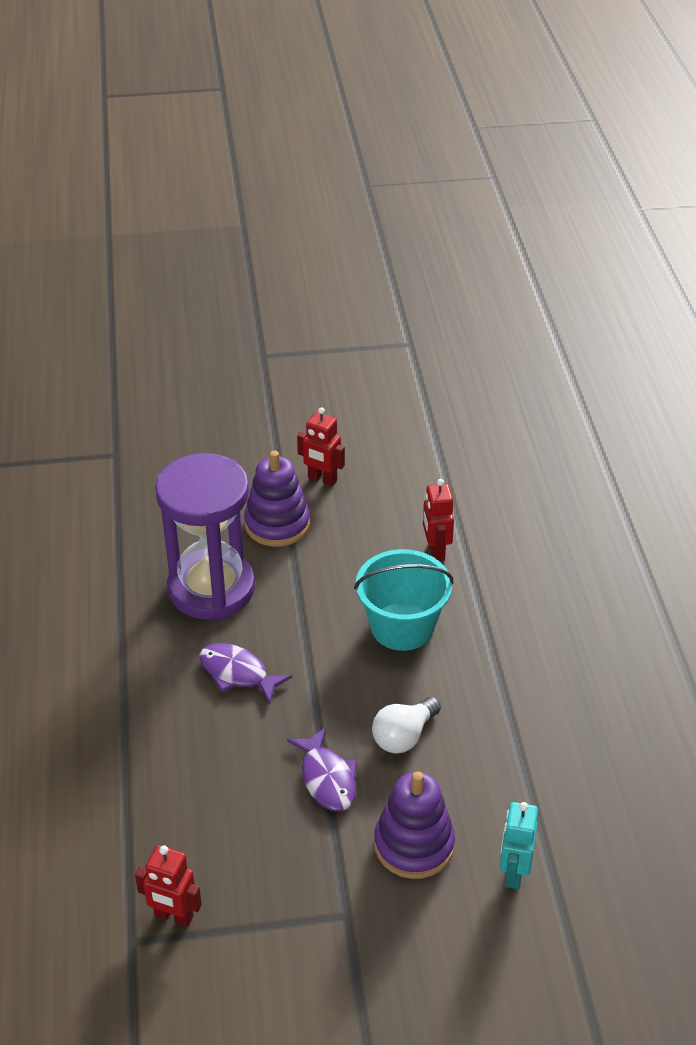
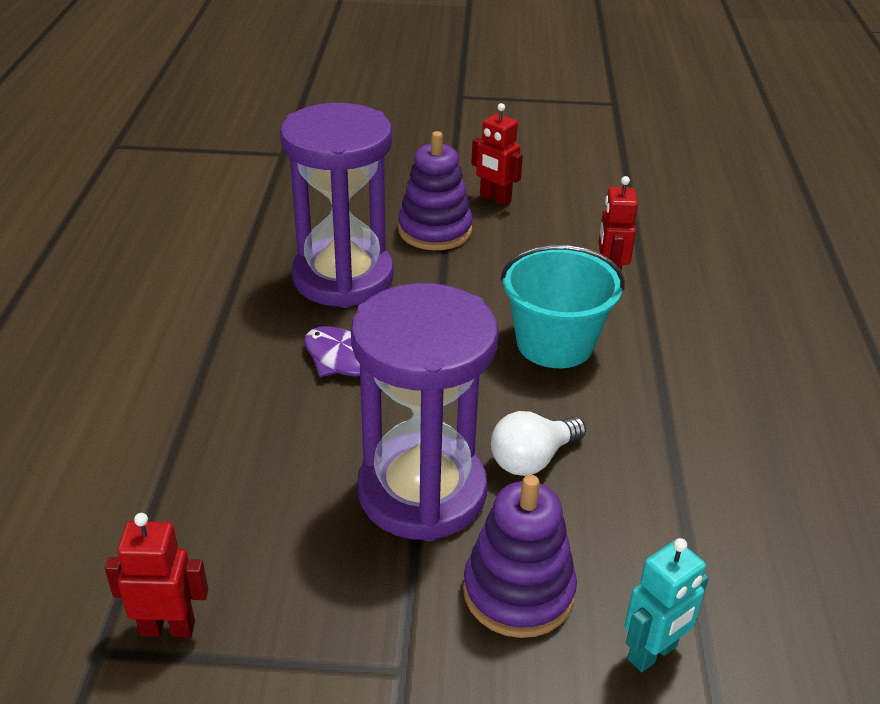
camera: 10 degrees right, 5 degrees down
red robot [135,845,202,927] -> red robot turned 150 degrees clockwise [105,513,208,638]
purple fish [287,727,357,811] -> purple hourglass [351,283,498,541]
turquoise robot [500,802,538,889] -> turquoise robot turned 150 degrees counterclockwise [625,538,709,672]

